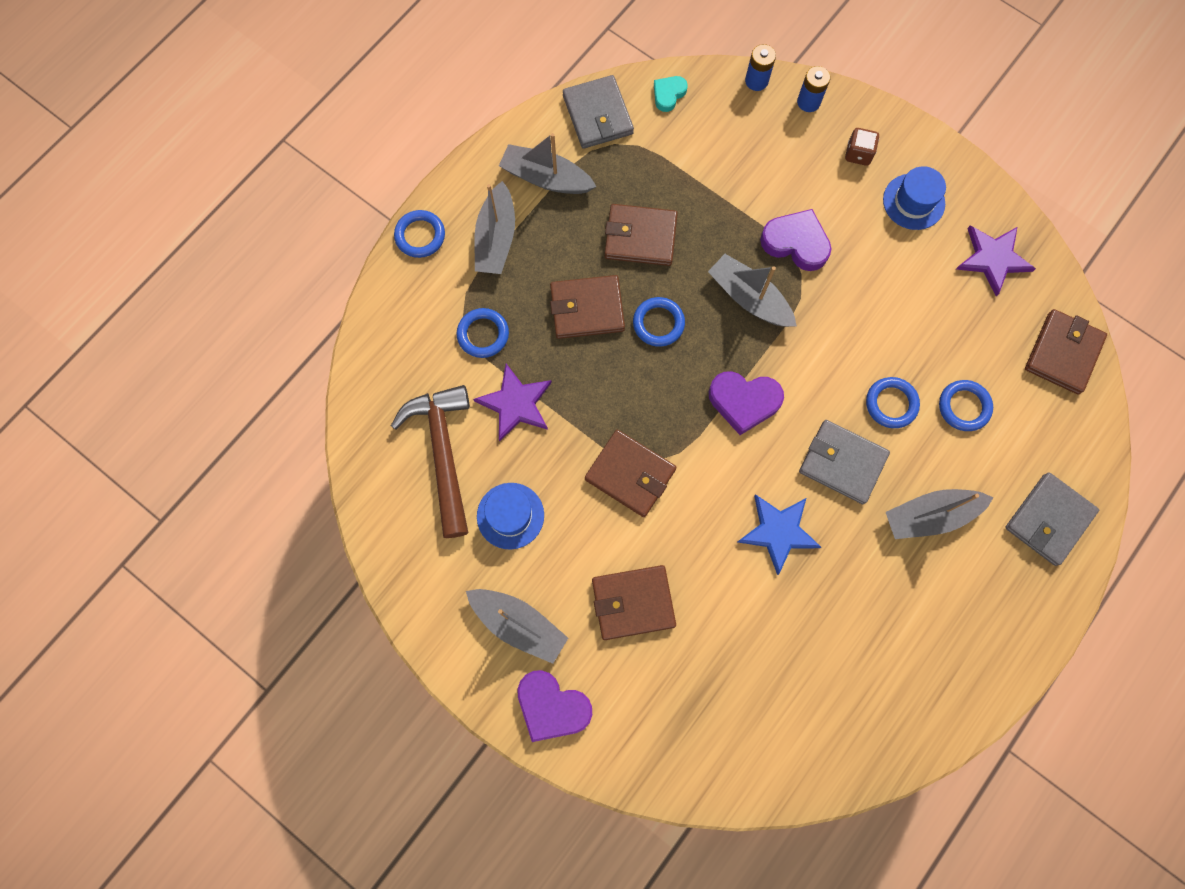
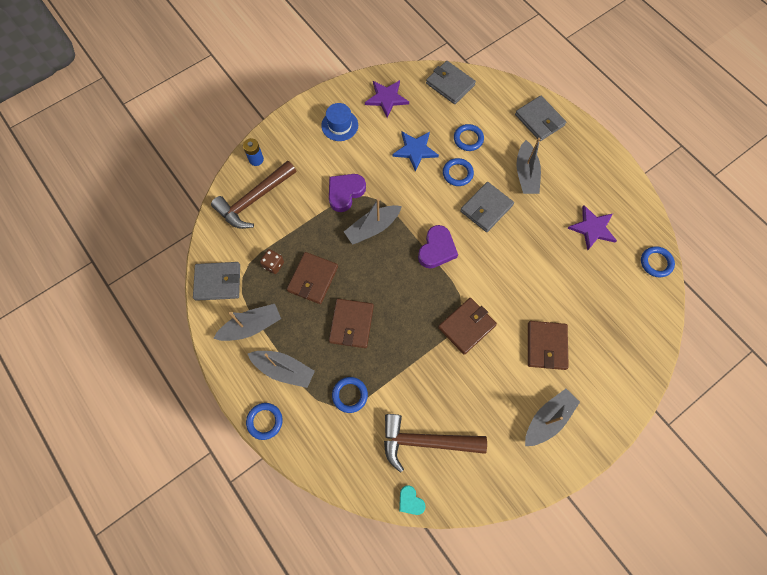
camera: 75 degrees left, 5 degrees down
purple star [473,364,552,442] -> purple star moved to [568,205,617,250]
blue hat [477,483,544,550] -> none
grey boat [499,133,597,194] -> grey boat turned 150 degrees counterclockwise [213,304,281,341]
purple heart [517,670,592,742] -> none
blue ring [633,297,685,347] -> blue ring moved to [641,246,675,277]
turquoise heart [654,76,688,112] -> turquoise heart moved to [399,485,426,515]
blue star [738,494,821,575] -> blue star moved to [392,132,439,172]
blue battery [745,44,776,91] -> none
brown dice [845,128,879,166] -> brown dice moved to [260,249,284,274]
brown wallet [1025,309,1107,394] -> grey wallet [426,61,476,104]
none -> brown hammer [211,160,296,229]

